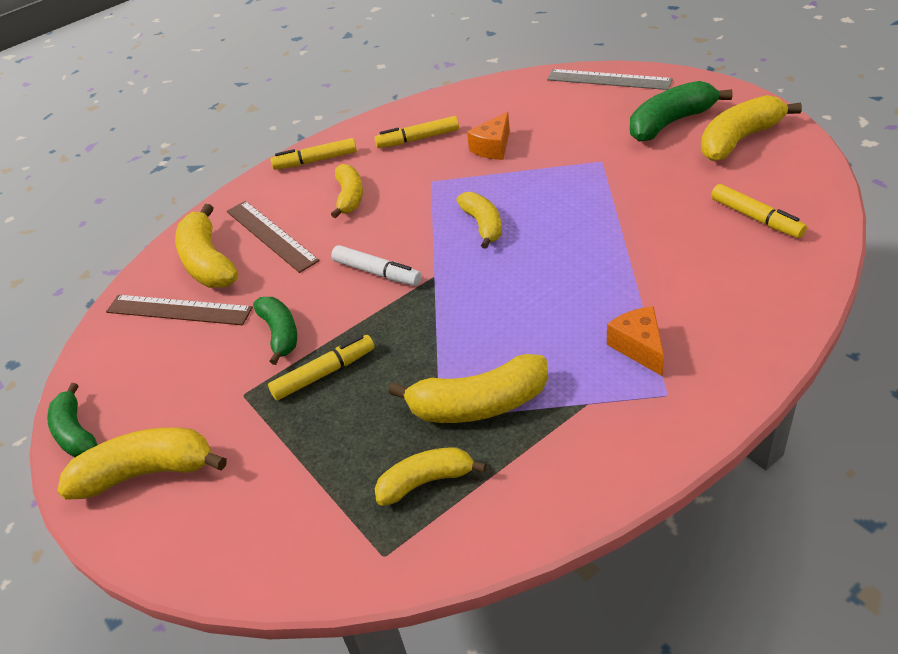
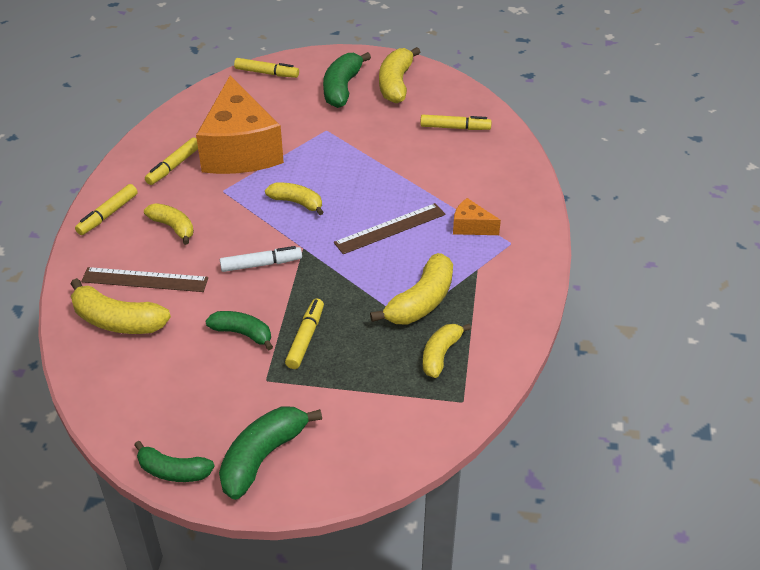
camera: 50 degrees left, 0 degrees up
yellow banana [57,427,227,500] -> green banana [219,407,322,500]
brown ruler [106,295,253,325] -> brown ruler moved to [334,203,446,254]
orange cheese [467,112,510,160] -> orange cheese [196,76,284,174], size x2.44
grey ruler [547,69,673,90] -> yellow marker [234,58,299,78]

